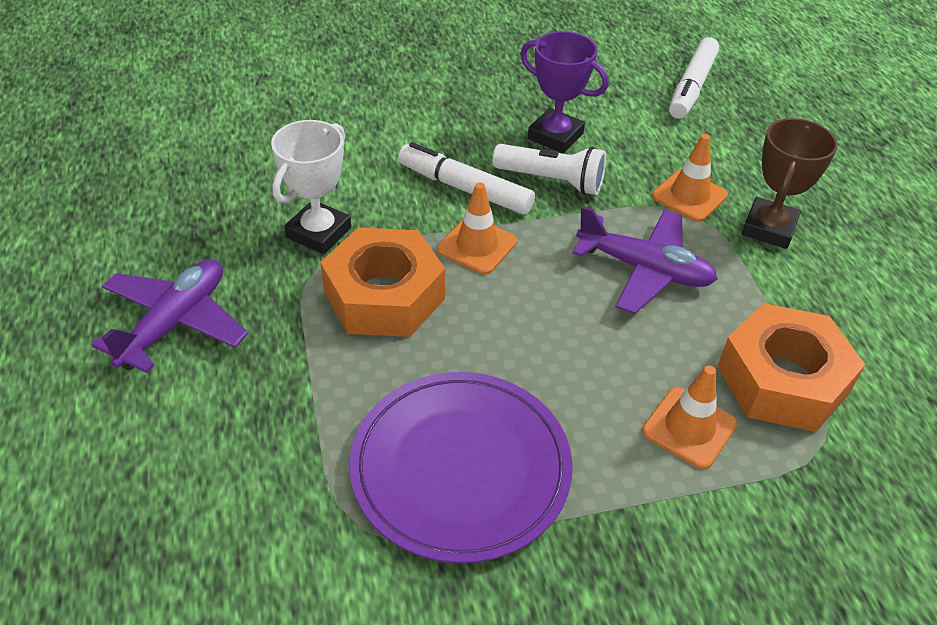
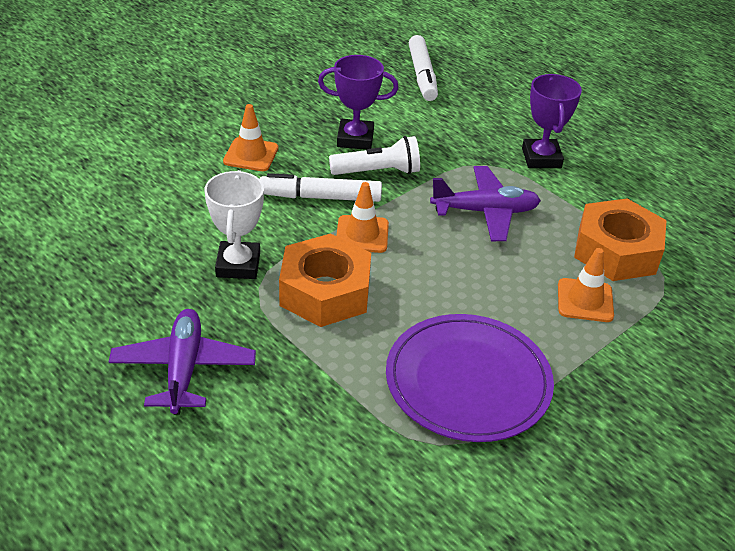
camera: 30 degrees left, 5 degrees down
orange traffic cone [652,134,728,222] -> orange traffic cone moved to [223,104,278,171]
brown trophy [742,118,838,249] -> purple trophy [522,74,582,168]

